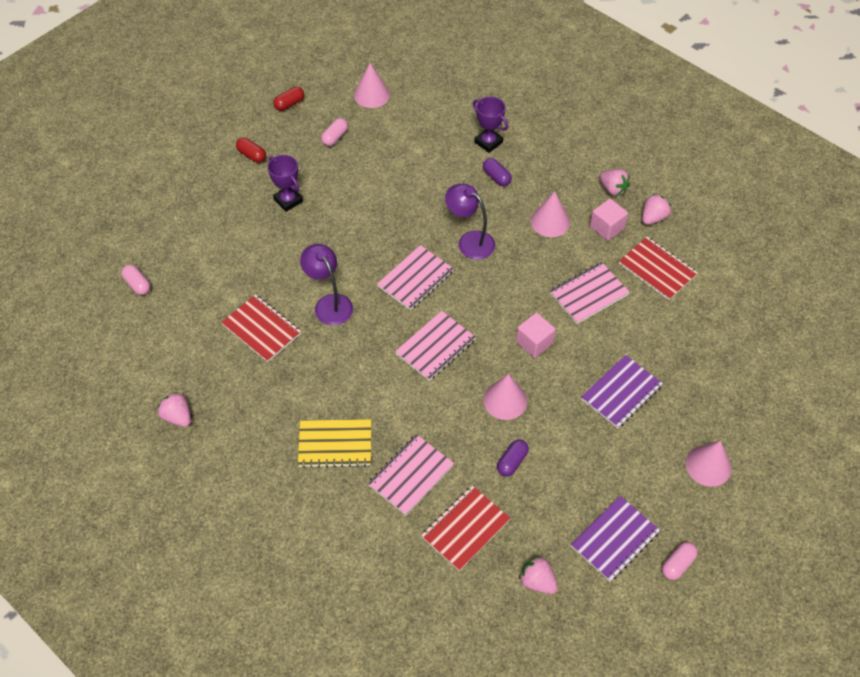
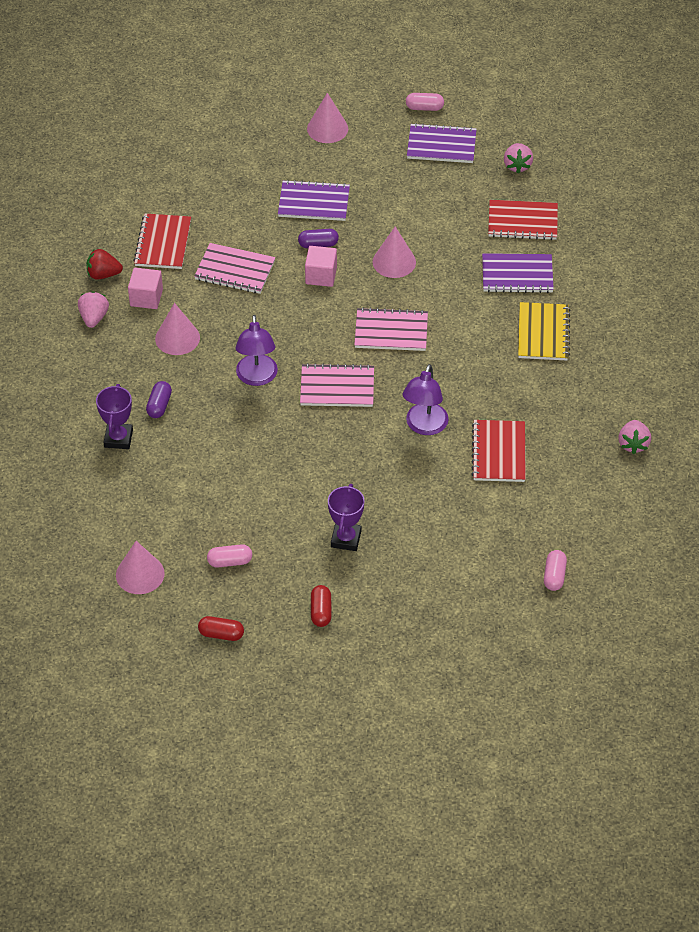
camera: 130 degrees left, 5 degrees down
yellow notebook [298,419,371,468] -> yellow notebook turned 45 degrees clockwise [518,302,570,361]
pink notebook [368,434,454,515] -> purple notebook [482,253,554,293]
purple capsule [497,439,529,476] -> purple capsule moved to [298,229,339,248]
pink strawberry [642,194,671,225] -> red strawberry [86,249,123,280]

